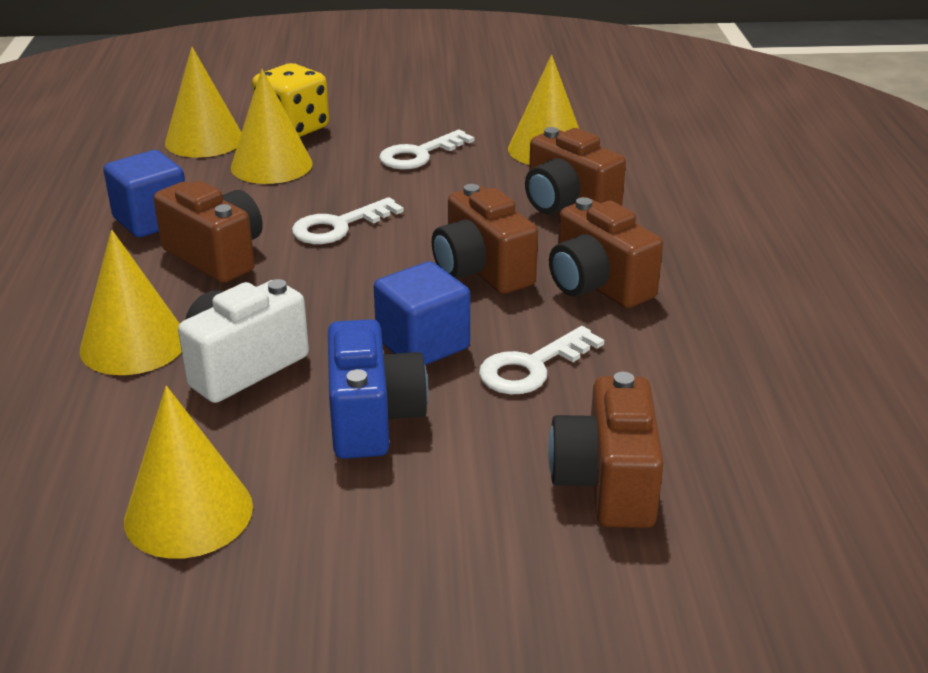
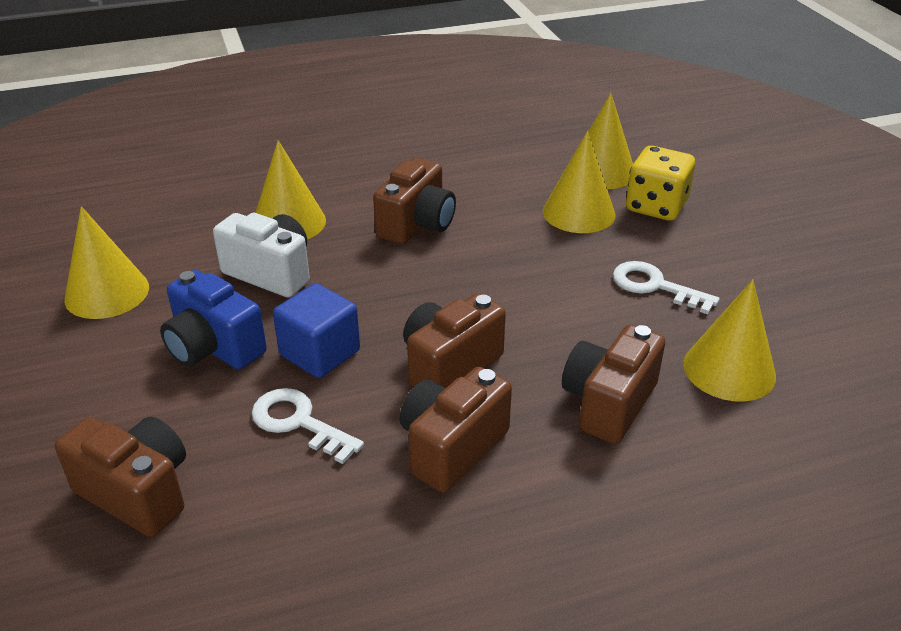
camera: 75 degrees right, 5 degrees up
blue cube [103,150,185,237] -> none
white key [292,197,404,244] -> none
blue camera [328,319,428,459] -> blue camera turned 60 degrees clockwise [160,270,267,369]
brown camera [548,372,664,528] -> brown camera turned 45 degrees clockwise [55,417,186,537]

